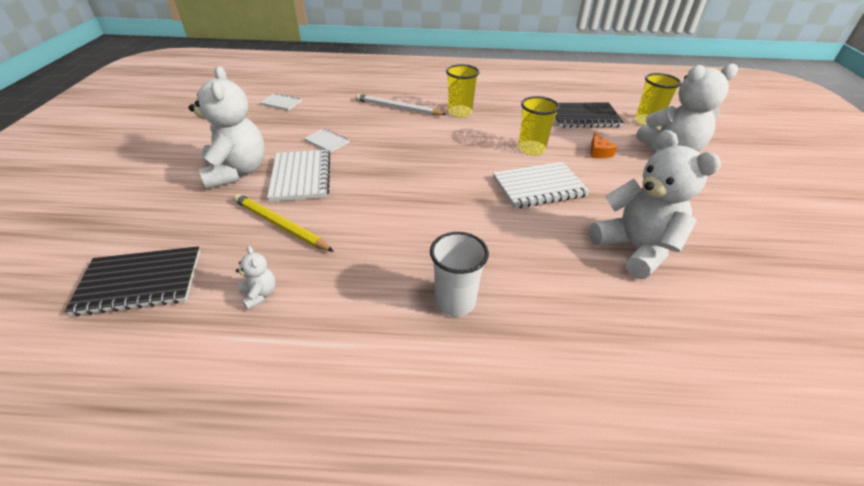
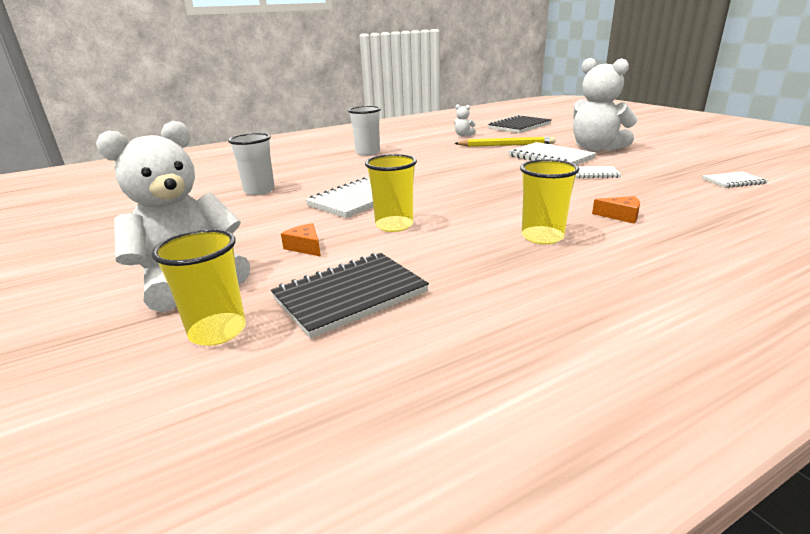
camera: 150 degrees right, 15 degrees down
white pencil [355,94,447,115] -> orange cheese [592,196,640,223]
white teddy bear [589,130,721,279] -> white cup [228,133,275,195]

